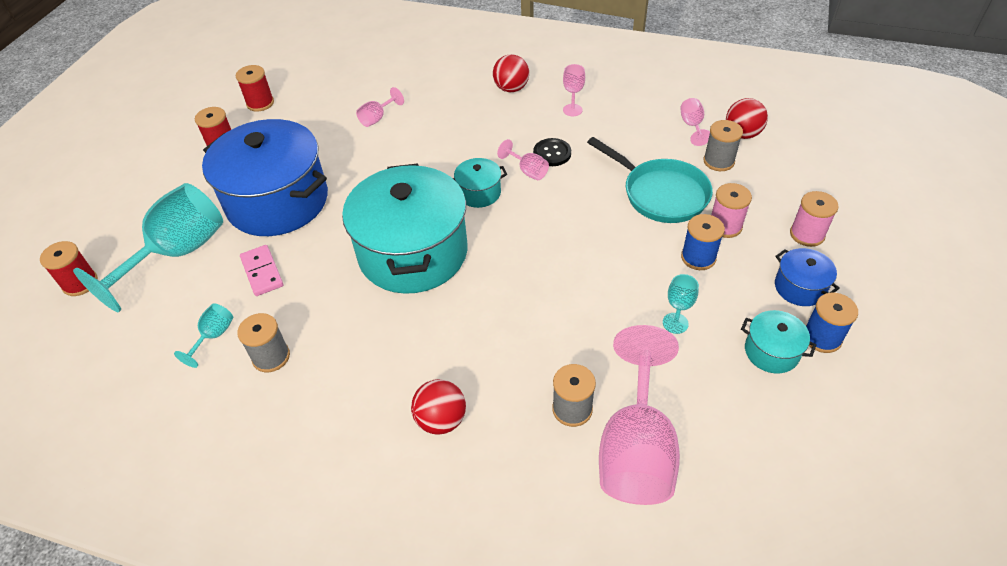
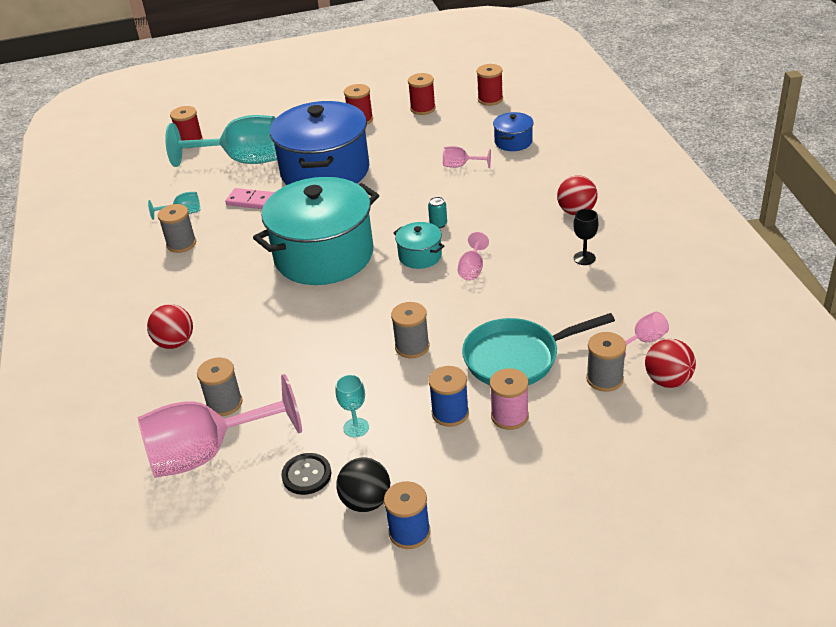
camera: 60 degrees right, 10 degrees down
pink domino [240,245,283,296] -> pink domino turned 75 degrees clockwise [225,188,275,209]
black button [533,138,571,166] -> black button moved to [281,453,331,495]
pink goblet [563,64,585,116] -> black goblet [573,209,599,265]
turquoise pan [587,137,713,223] -> turquoise pan turned 60 degrees clockwise [462,313,615,385]
turquoise pot [741,310,816,373] -> black ball [336,458,390,512]
blue pot [775,248,840,306] -> blue pot moved to [493,112,534,151]
pink spool [790,191,839,247] -> none
none -> grey spool [391,302,430,358]
none -> turquoise can [428,197,447,228]
none -> red spool [476,64,503,106]

